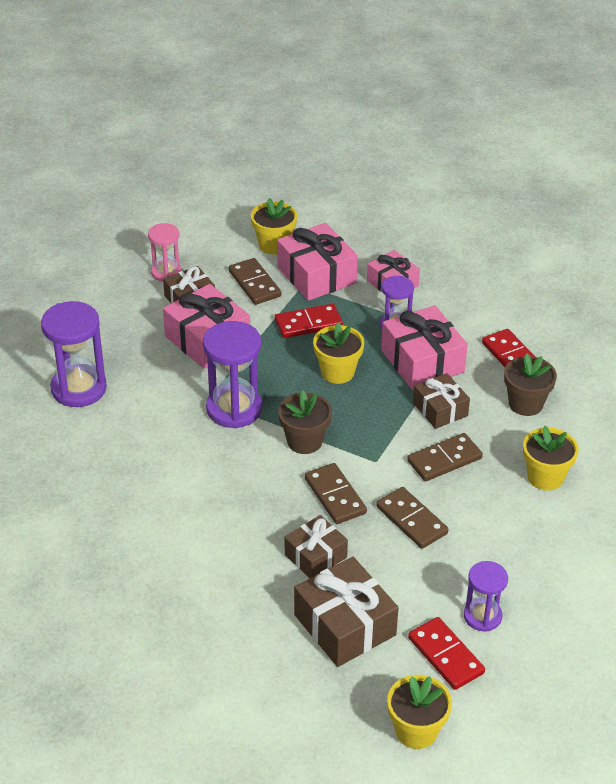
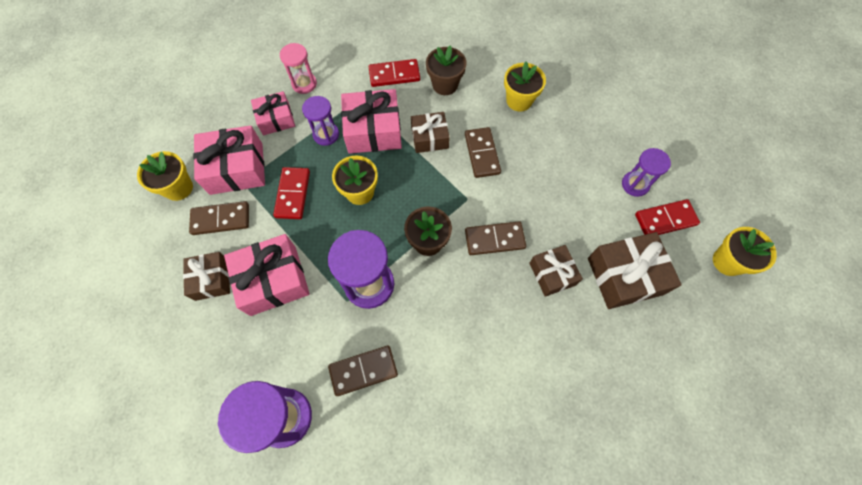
camera: 70 degrees left, 25 degrees up
pink hourglass [148,223,182,282] -> pink hourglass moved to [280,43,317,94]
brown domino [376,487,449,549] -> brown domino moved to [328,345,398,396]

